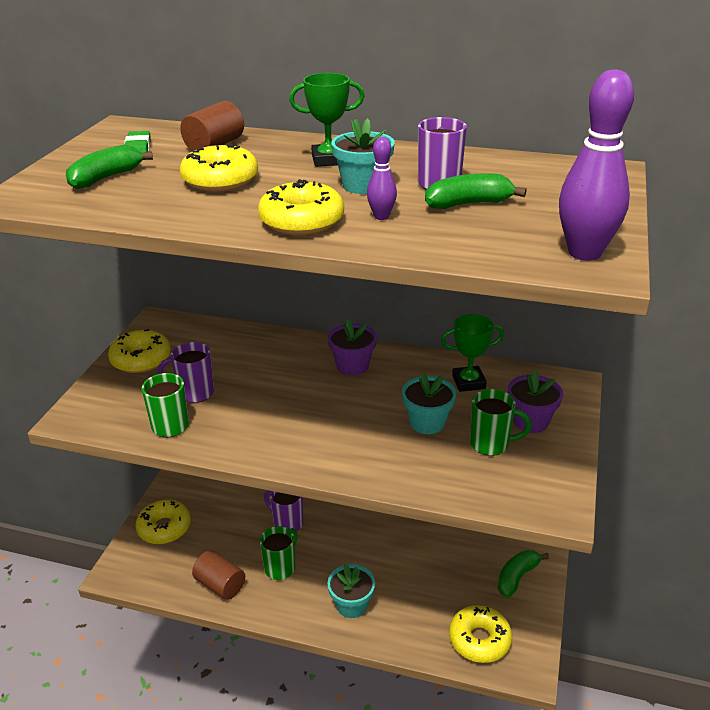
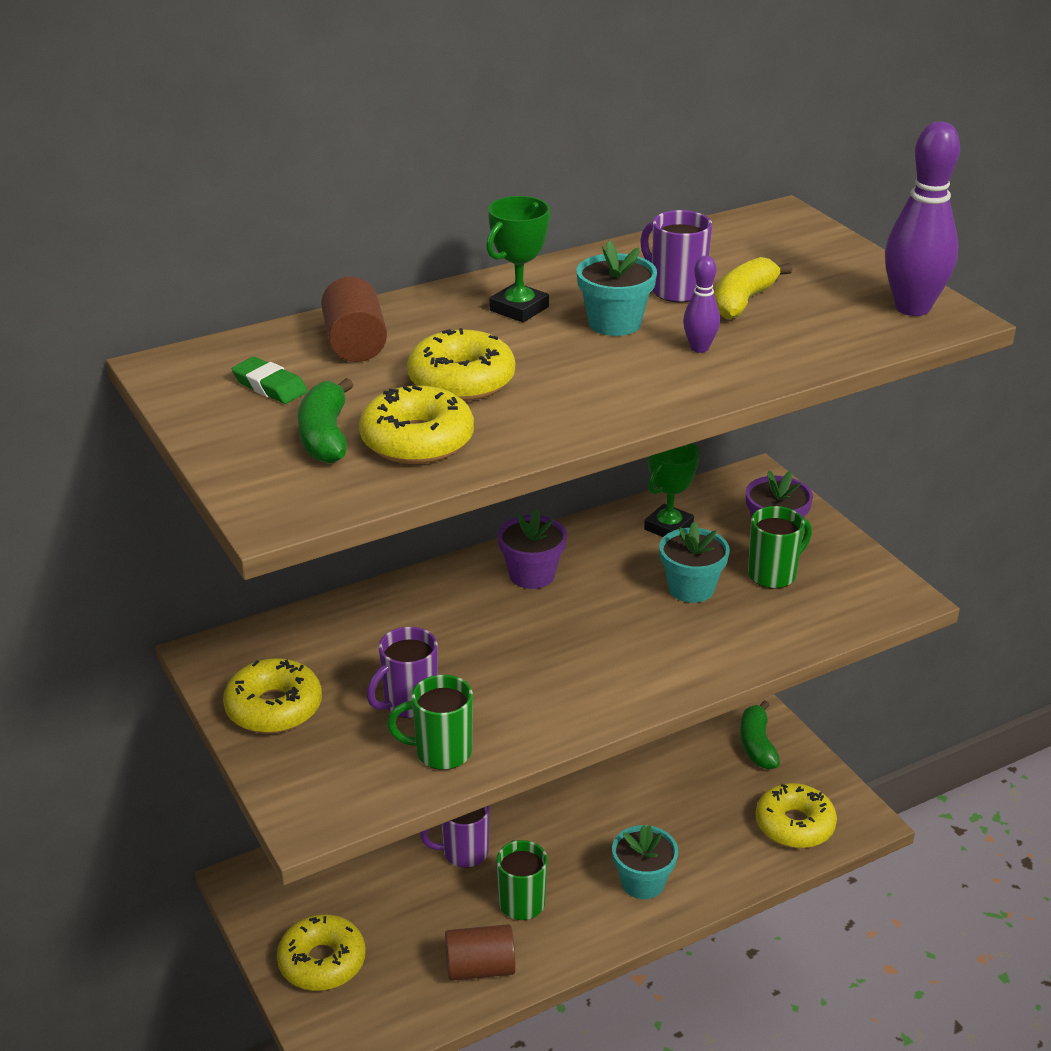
camera: 45 degrees left, 0 degrees up
yellow donut [258,179,344,235] -> yellow donut moved to [359,386,474,464]
green banana [425,173,527,209] -> yellow banana [714,257,792,320]

